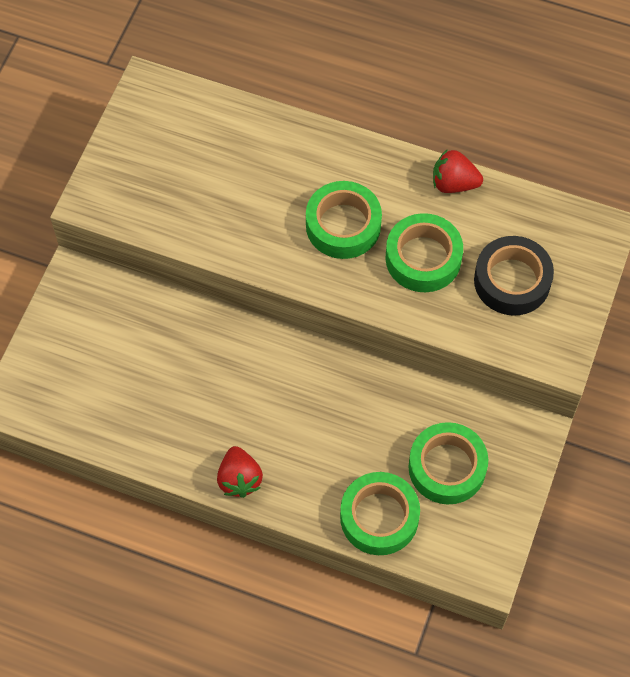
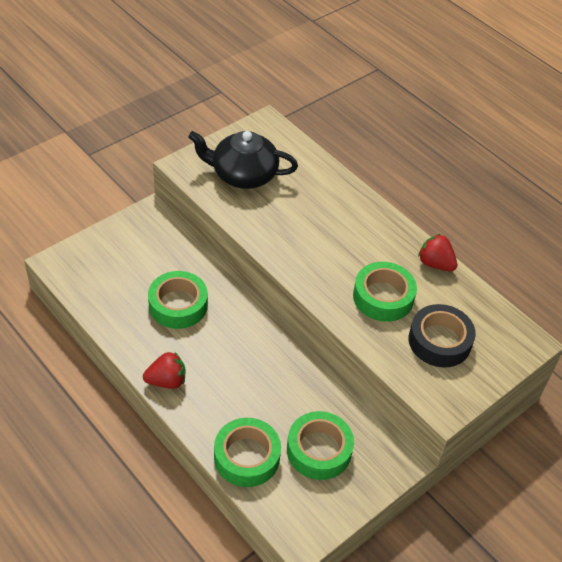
camera: 25 degrees right, 15 degrees down
red strawberry [217,446,263,498] -> red strawberry turned 120 degrees counterclockwise [143,351,185,389]
green tape [306,181,382,259] -> green tape moved to [148,271,208,329]
none -> black teapot [188,131,298,189]

